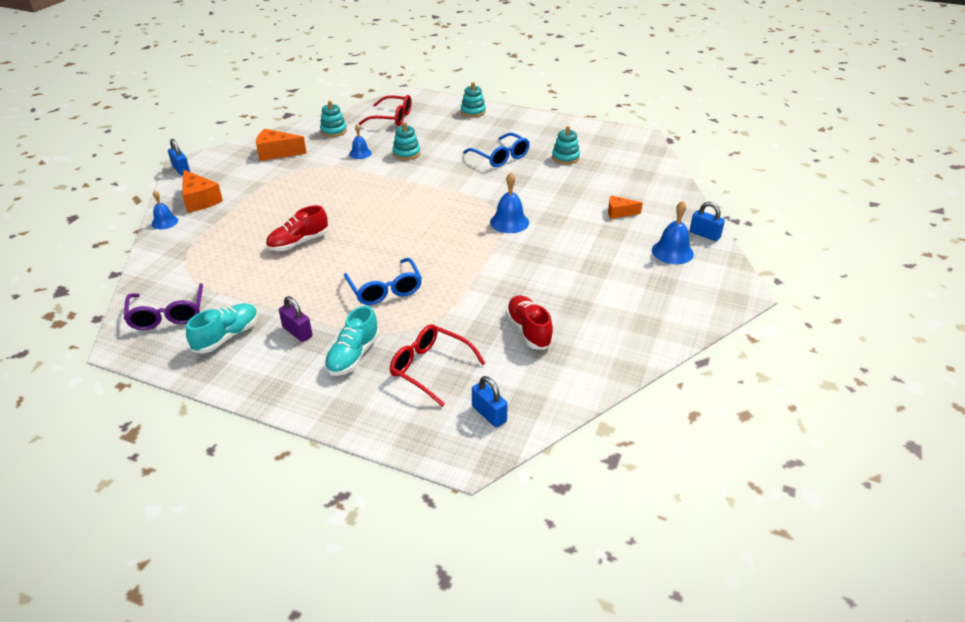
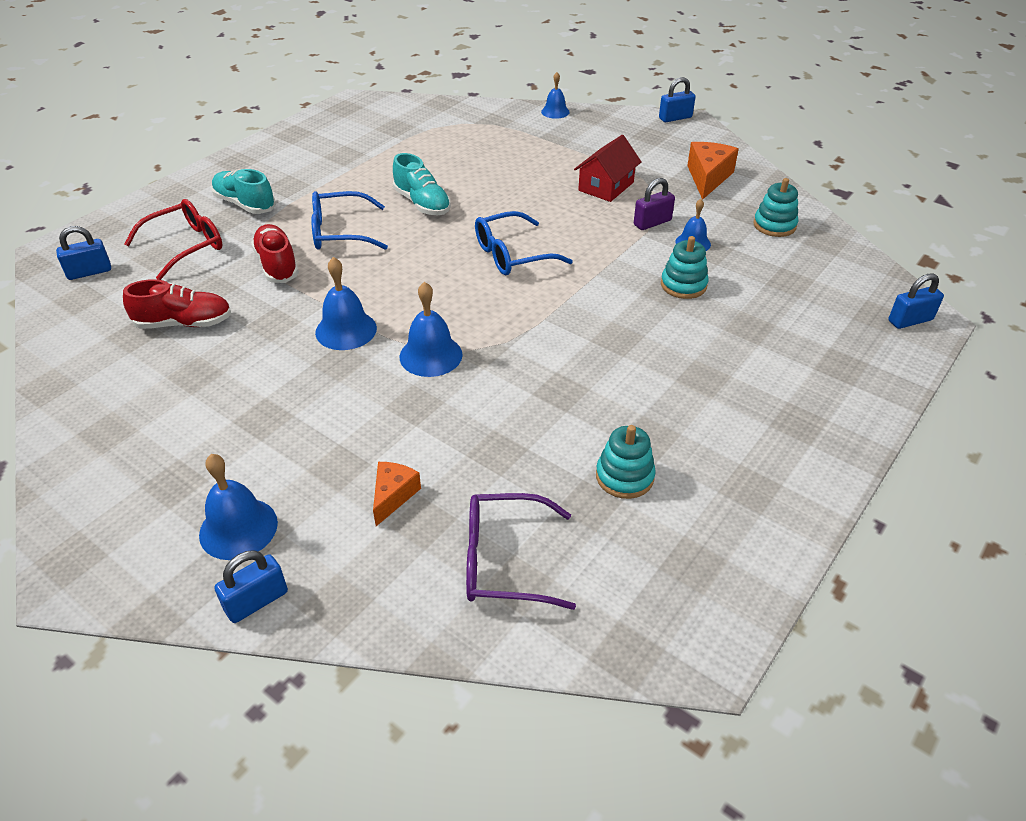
camera: 105 degrees right, 5 degrees up
purple glasses [124,283,203,330] -> purple glasses moved to [466,493,576,610]
orange cheese [182,169,223,213] -> none
turquoise shoe [186,303,258,353] -> turquoise shoe moved to [393,153,451,215]
red shoe [266,205,328,251] -> red shoe moved to [251,224,299,283]
purple padlock [279,296,313,342] -> purple padlock moved to [634,178,675,230]
red glasses [359,95,412,126] -> none
turquoise stacking toy [461,82,486,117] -> none
blue glasses [463,133,530,167] -> blue glasses moved to [475,211,573,275]
none -> blue bell [315,257,377,350]
none -> red house [574,135,642,202]
none -> blue padlock [889,273,944,329]

